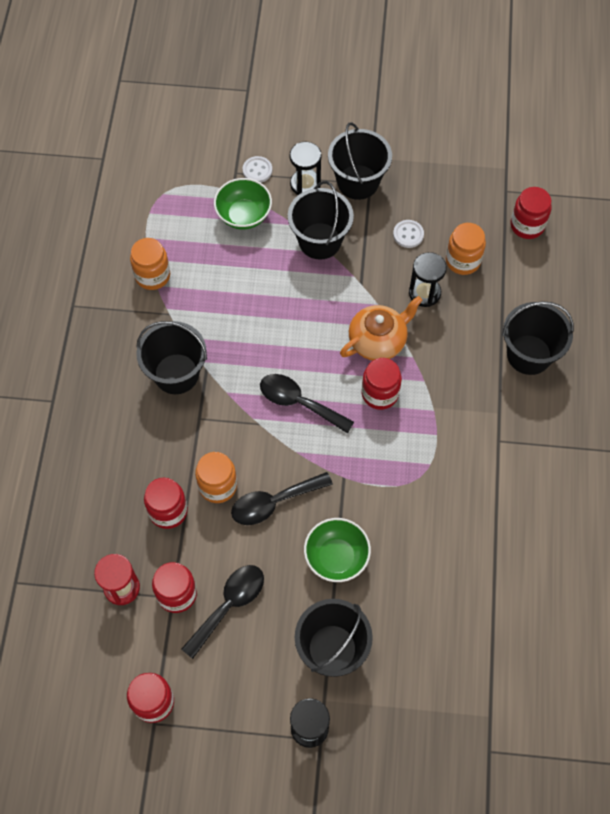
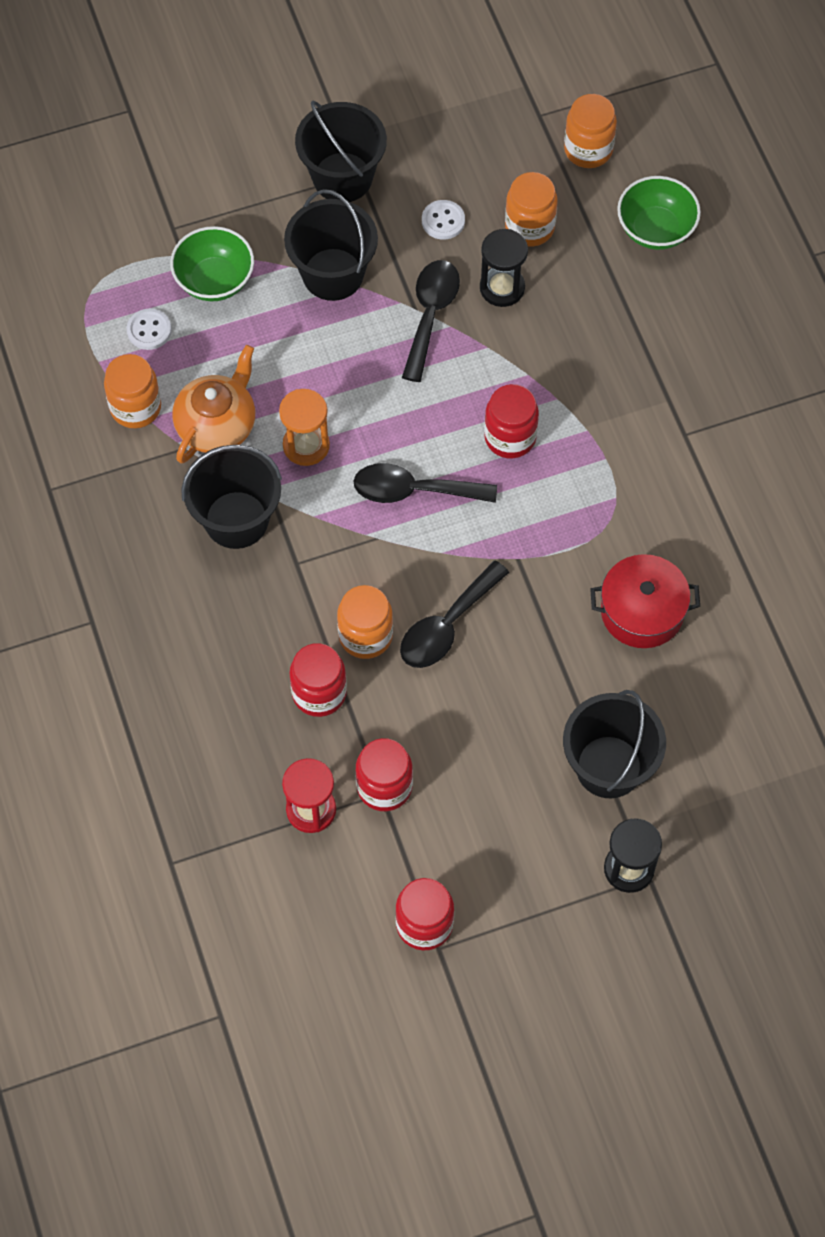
camera: 25 degrees left, 0 degrees up
black spoon [181,565,264,659] -> black spoon moved to [402,260,460,382]
white button [243,156,272,183] -> white button moved to [127,309,172,350]
black hourglass [290,142,322,195] -> none
green bowl [304,518,371,582] -> green bowl moved to [617,176,701,250]
orange teapot [340,296,423,361] -> orange teapot moved to [172,345,255,464]
black bucket [502,302,574,375] -> none
red jar [510,187,552,239] -> orange jar [564,94,617,168]
none -> orange hourglass [279,389,330,466]
none -> red pot [590,554,700,648]

